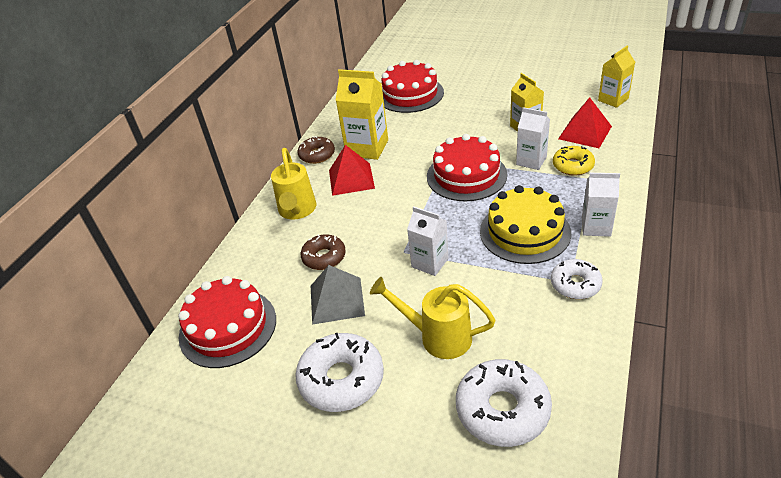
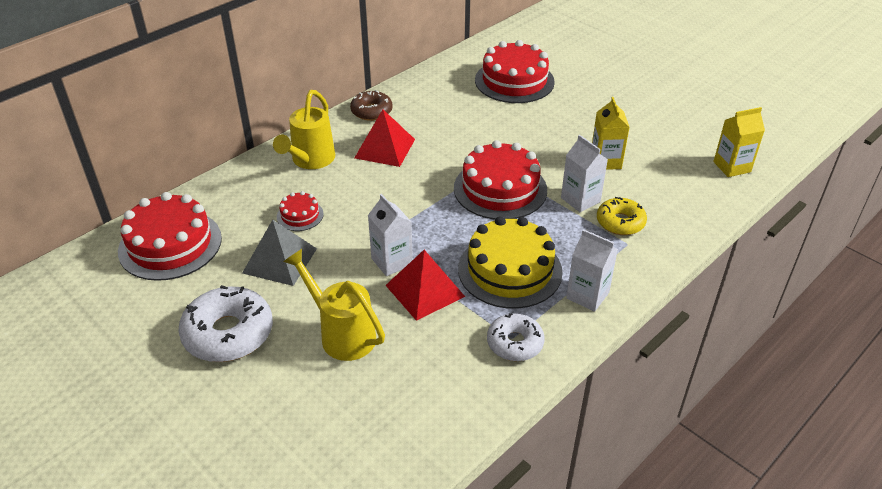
camera: 20 degrees right, 0 degrees up
brown donut [301,234,346,270] -> red cake [277,191,324,231]
yellow carton [336,69,388,160] -> none
white donut [456,359,552,447] -> none
red pyramid [558,97,612,148] -> red pyramid moved to [385,250,465,321]

